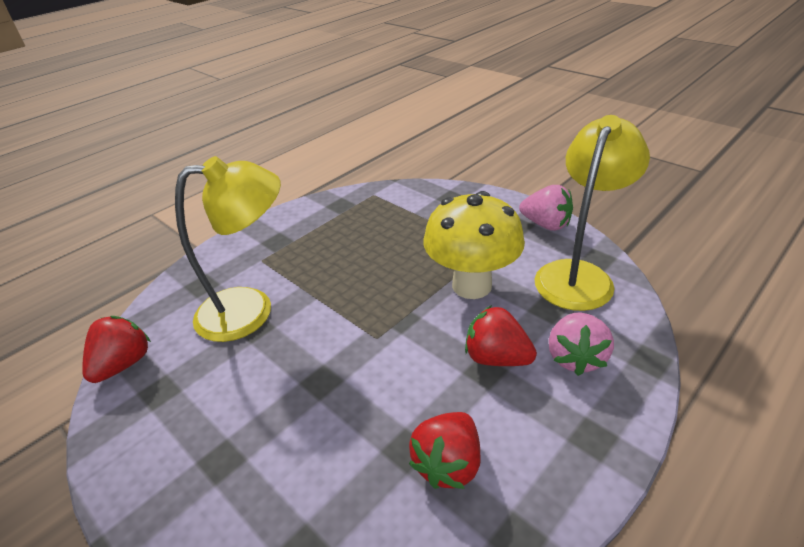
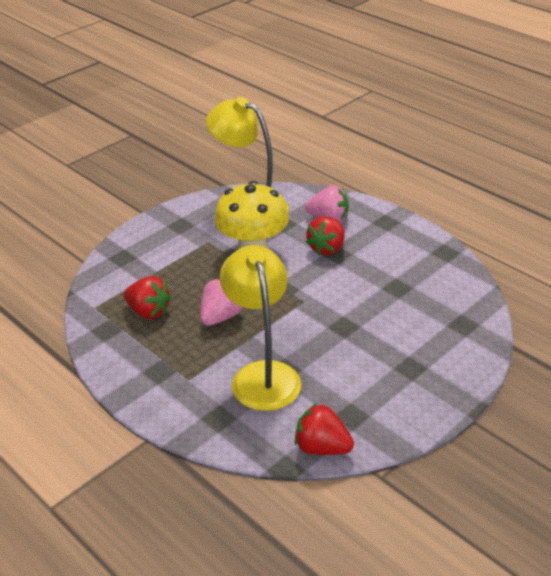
camera: 90 degrees left, 0 degrees up
red strawberry [409,412,481,489] -> red strawberry moved to [124,276,171,319]
pink strawberry [519,185,573,231] -> pink strawberry moved to [200,279,242,326]

